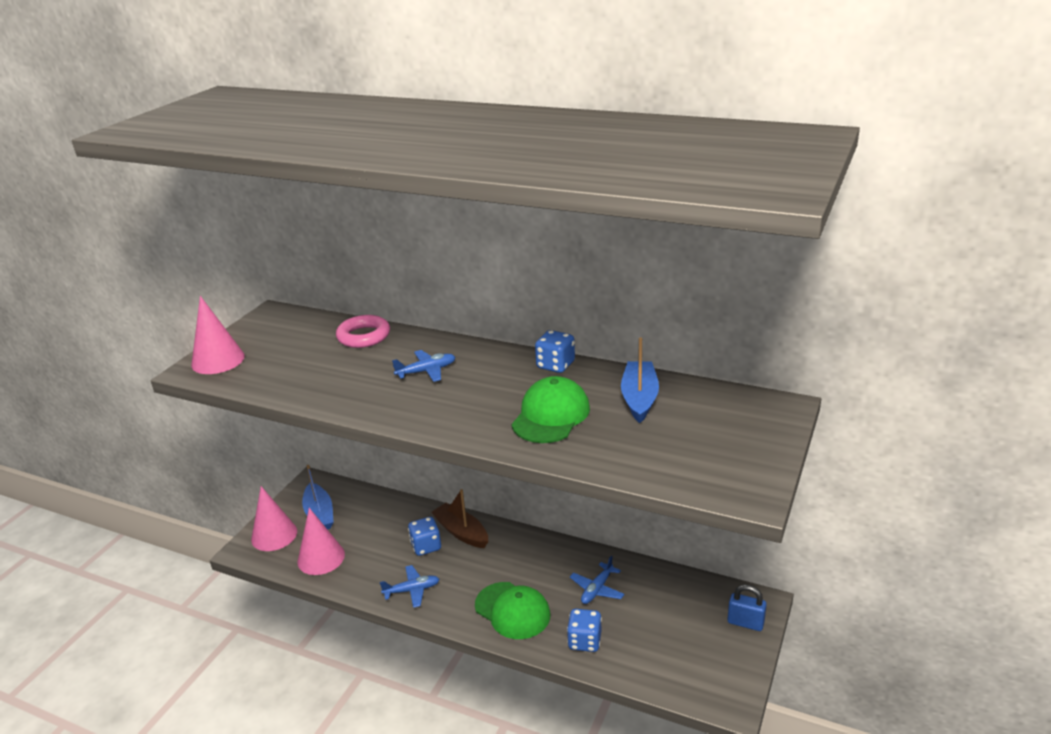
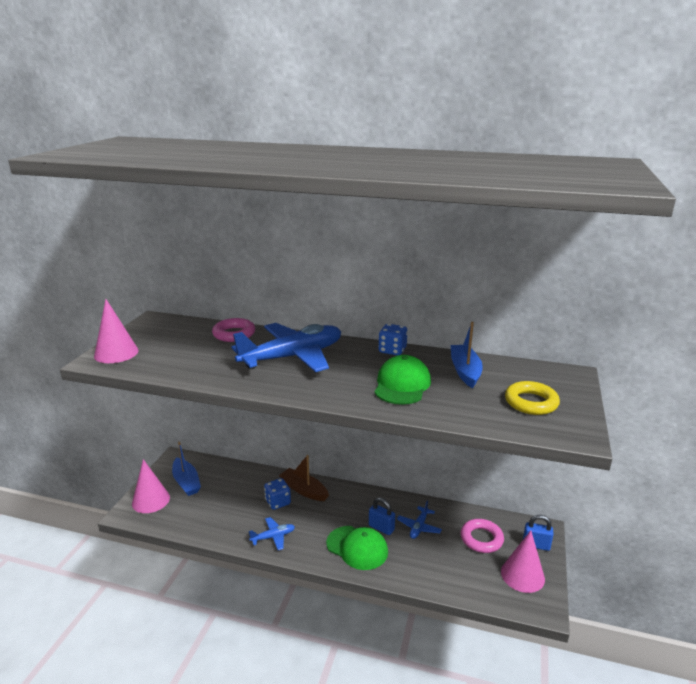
camera: 10 degrees left, 5 degrees down
pink cone [297,508,345,575] -> pink cone moved to [501,530,545,593]
blue plane [392,350,455,382] -> blue plane [232,323,341,372], size x2.28
blue dice [567,609,602,652] -> none
none -> blue padlock [369,498,395,535]
none -> pink ring [461,519,504,553]
none -> yellow ring [505,381,560,415]

